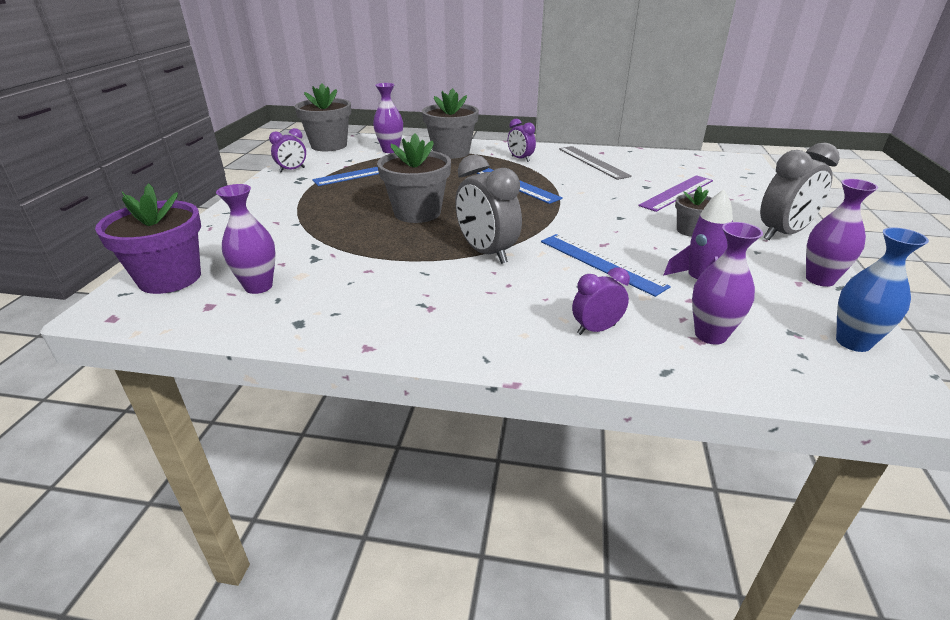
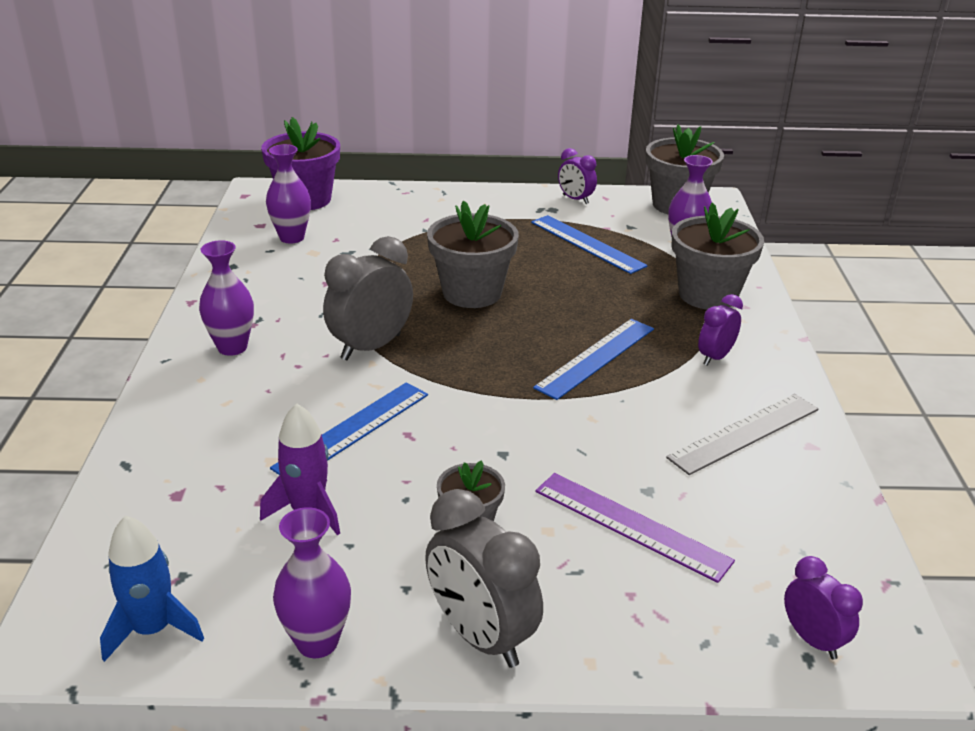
camera: 80 degrees right, 0 degrees up
purple clock [572,267,630,335] -> purple clock moved to [784,556,863,659]
purple vase [692,222,763,345] -> purple vase moved to [199,240,254,356]
blue vase [836,227,929,352] -> blue rocket [100,516,204,662]

